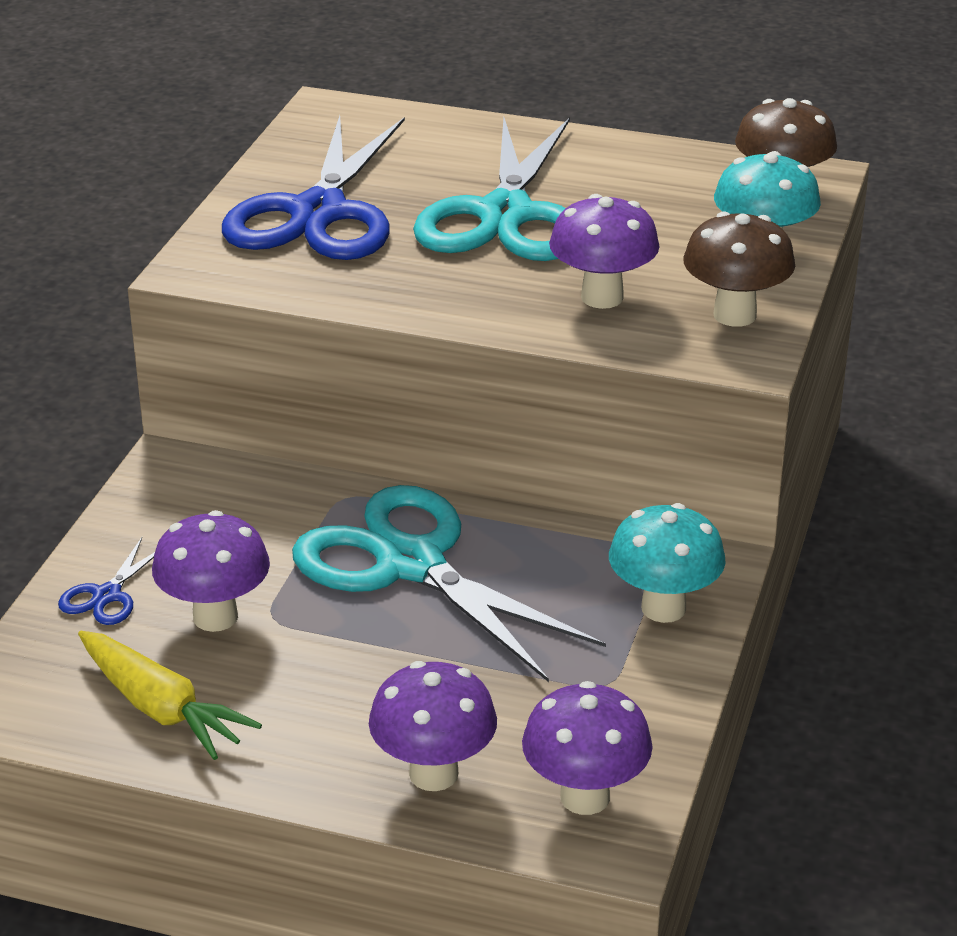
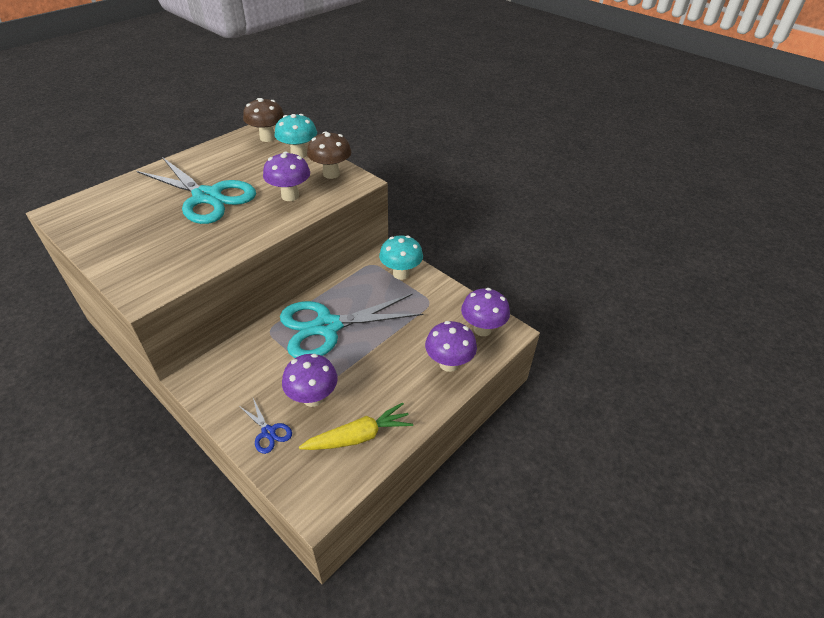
camera: 65 degrees left, 10 degrees up
blue scissors [222,115,405,260] -> none

